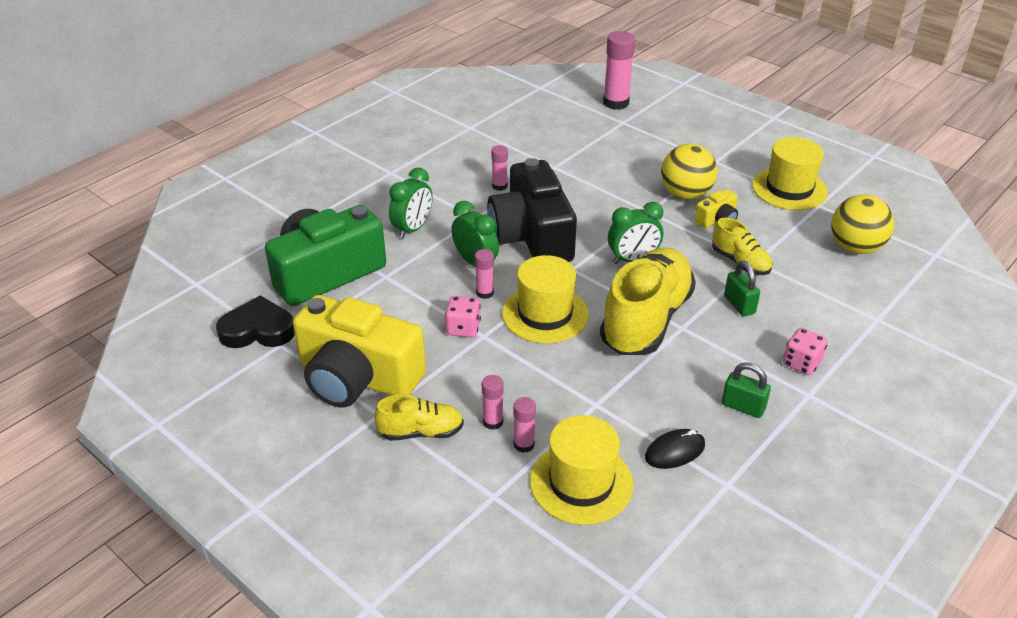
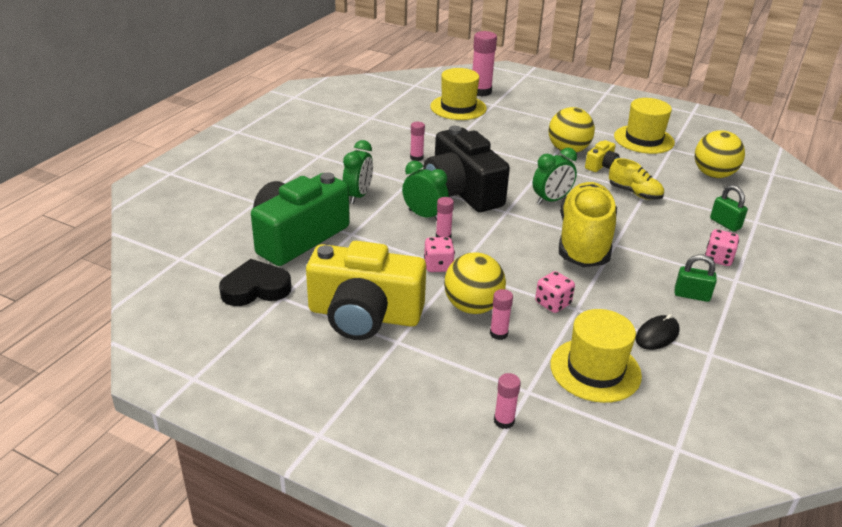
camera: 15 degrees left, 5 degrees down
yellow shoe [374,394,464,441] -> none
yellow hat [502,255,589,343] -> yellow hat moved to [430,68,487,120]
pink glue stick [513,397,536,453] -> pink glue stick moved to [494,373,521,429]
green padlock [724,260,760,316] -> green padlock moved to [710,185,748,232]
none -> yellow ball [444,252,506,314]
none -> pink dice [535,271,575,313]

